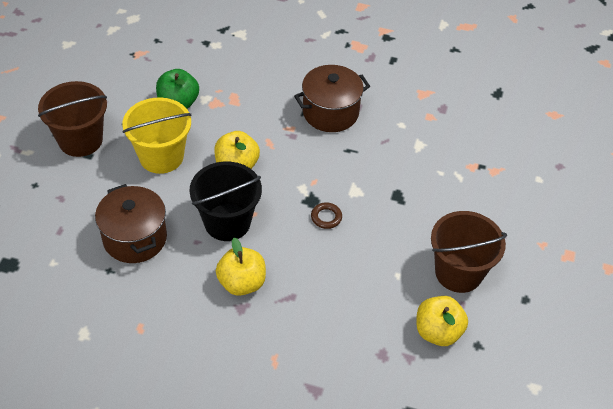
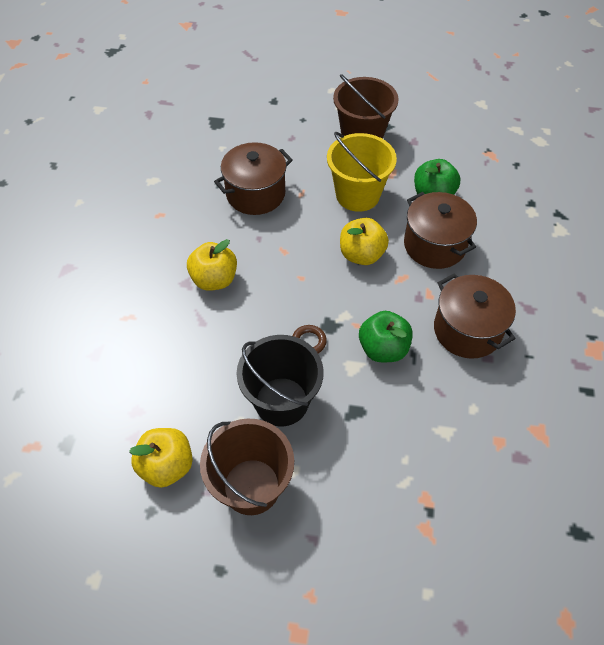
camera: 85 degrees right, 5 degrees up
black bucket [189,161,262,241] -> black bucket moved to [237,335,324,427]
none -> green apple [359,311,413,362]
none -> brown pot [404,192,477,269]

